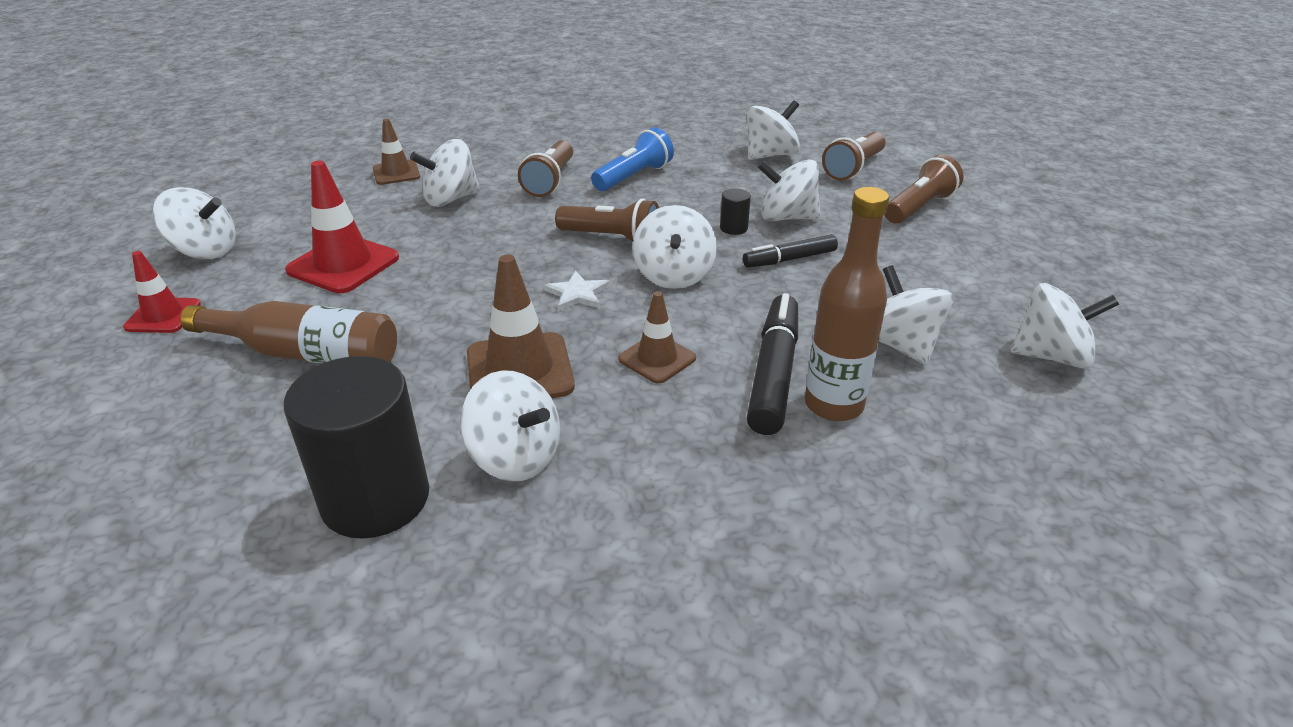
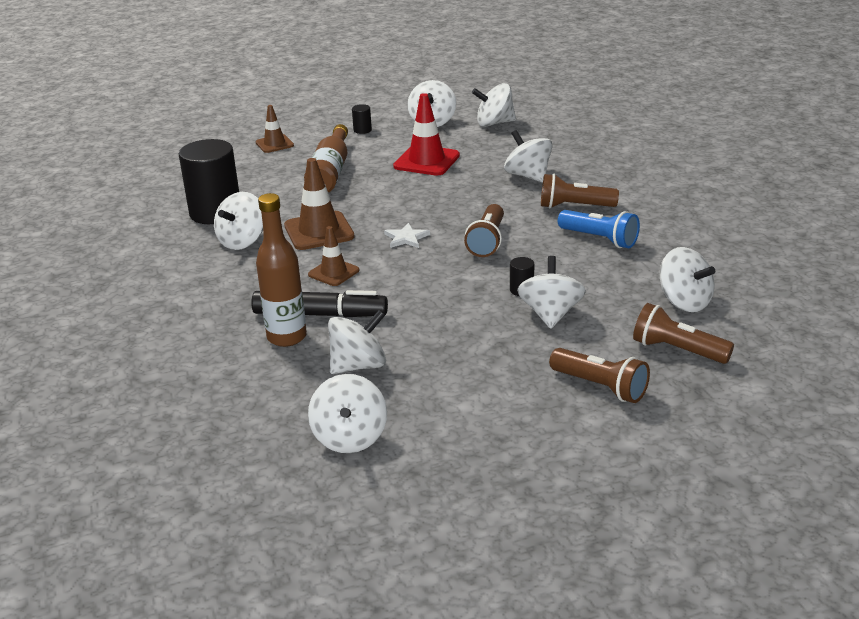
camera: 85 degrees right, 5 degrees down
red traffic cone [123,251,201,333] -> black cylinder [352,104,372,134]
brown traffic cone [373,119,420,185] -> brown traffic cone moved to [256,105,294,153]
white spinning top [633,205,717,289] -> white spinning top moved to [472,83,516,127]
black marker [743,234,838,268] -> none

